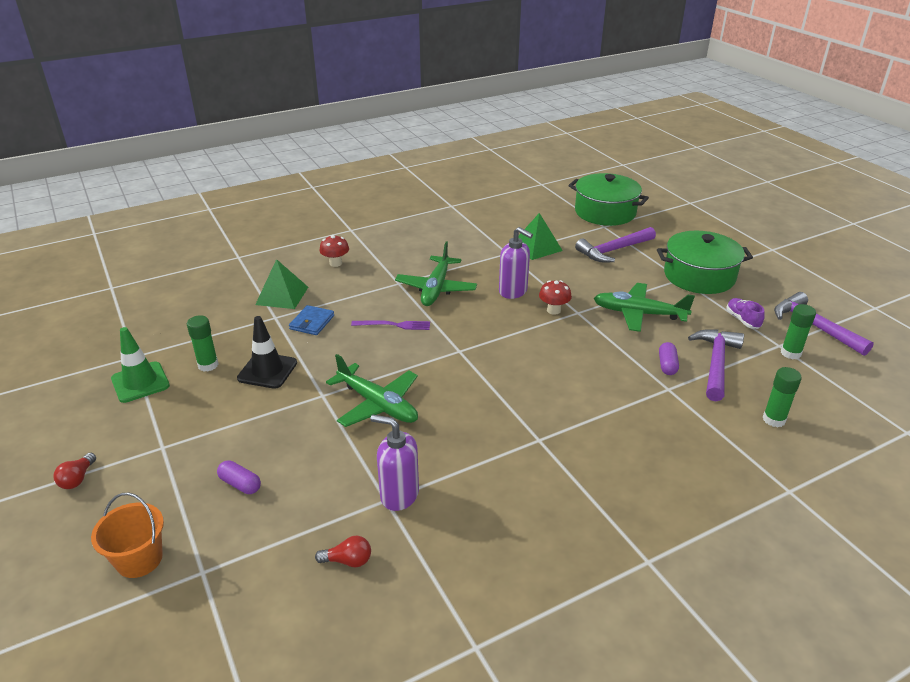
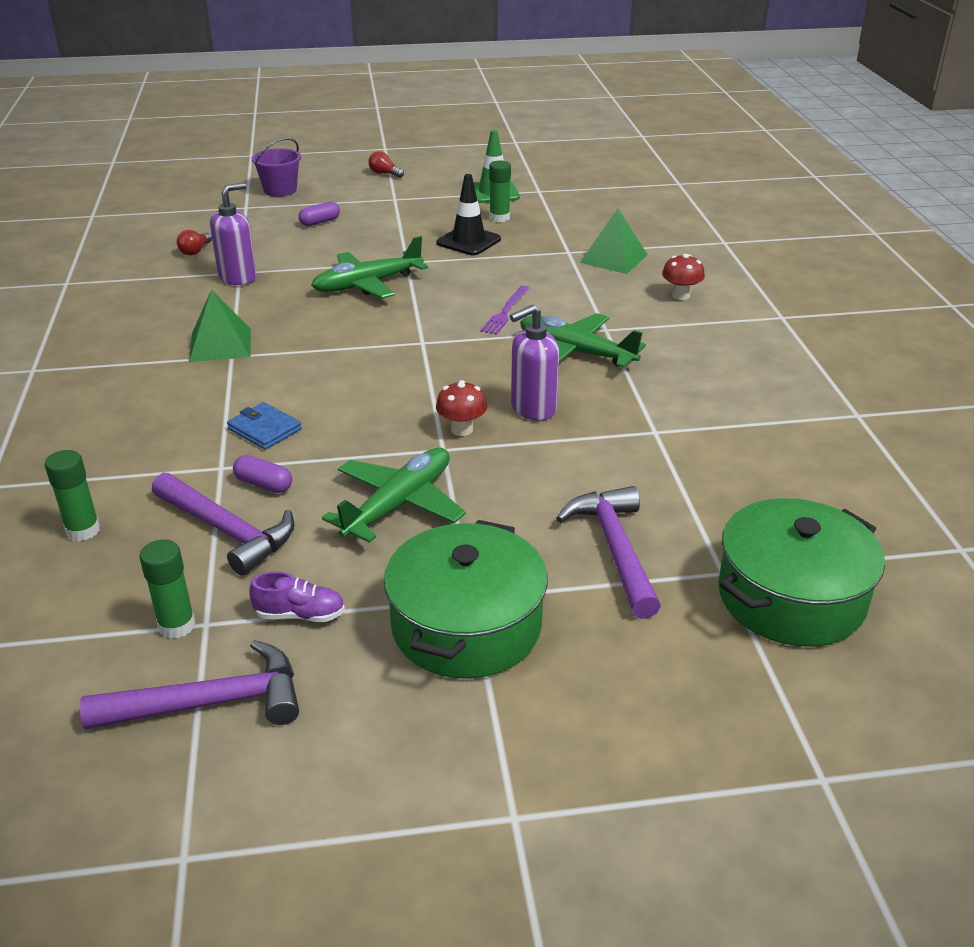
camera: 110 degrees right, 0 degrees up
orange bucket [91,492,164,578] -> purple bucket [252,138,301,197]
blue wallet [289,305,334,335] -> blue wallet moved to [227,402,302,450]
green pyramid [519,213,563,260] -> green pyramid moved to [189,290,251,362]

